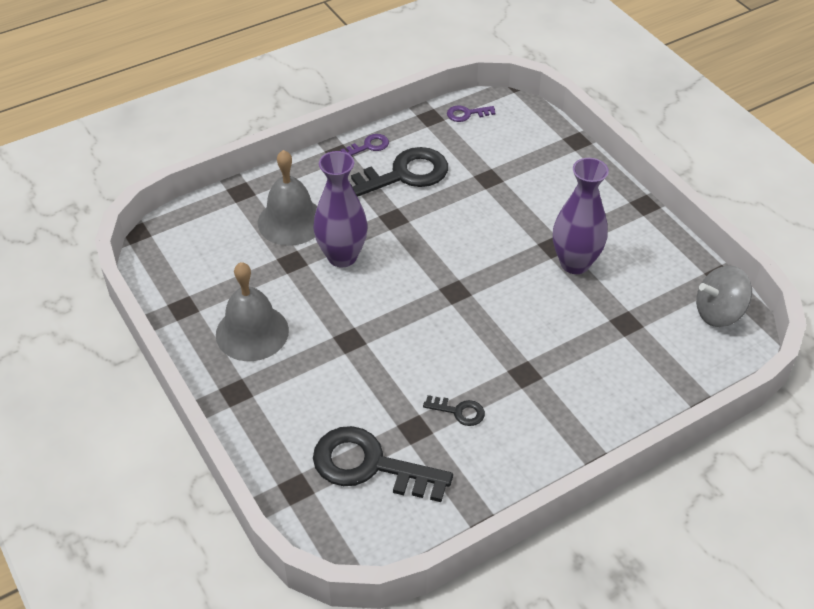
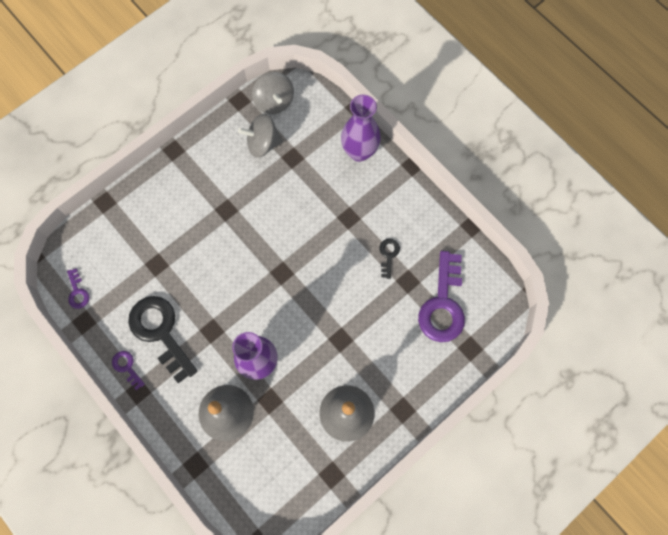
camera: 100 degrees left, 25 degrees up
black key [313,426,453,502] -> purple key [418,251,465,342]
purple vase [553,158,609,274] -> purple vase moved to [341,95,381,162]
none -> grey spinning top [238,114,283,158]

